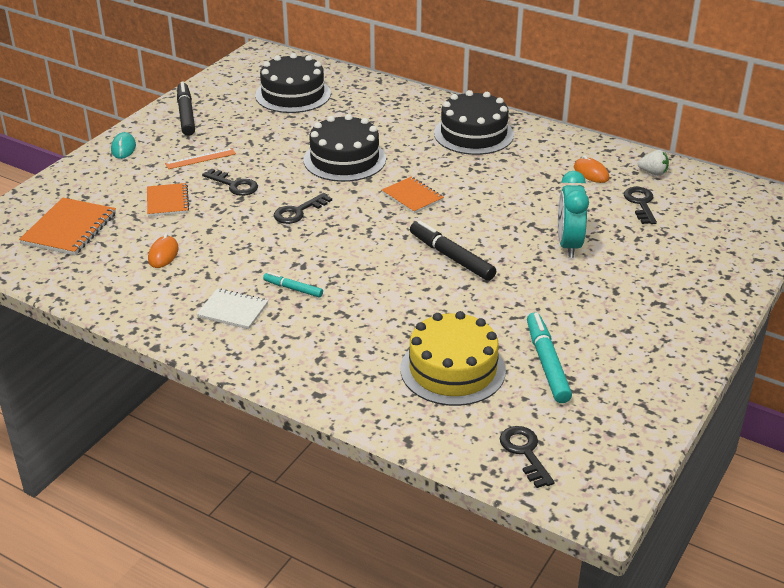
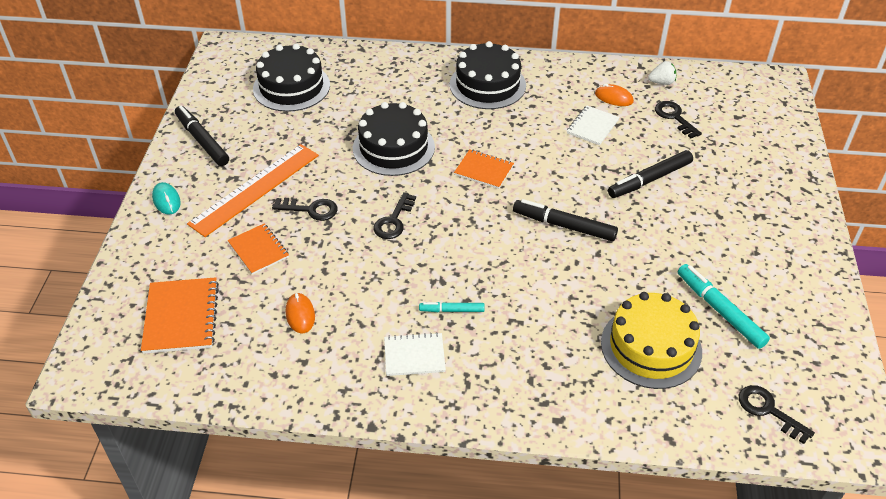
camera: 25 degrees left, 10 degrees up
orange ruler [165,148,236,169] -> orange ruler [187,144,319,237], size x2.09
turquoise clock [558,171,589,258] -> black marker [608,150,693,198]
none -> white notebook [567,106,620,145]

